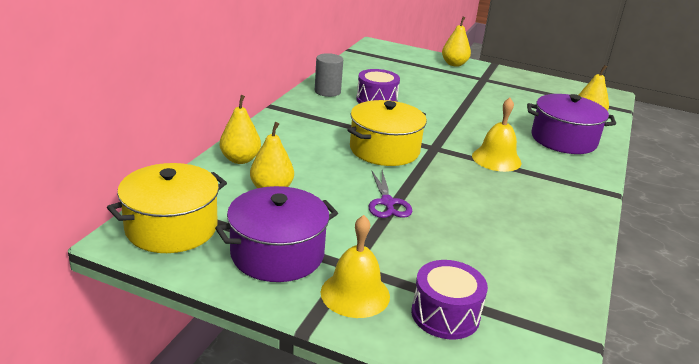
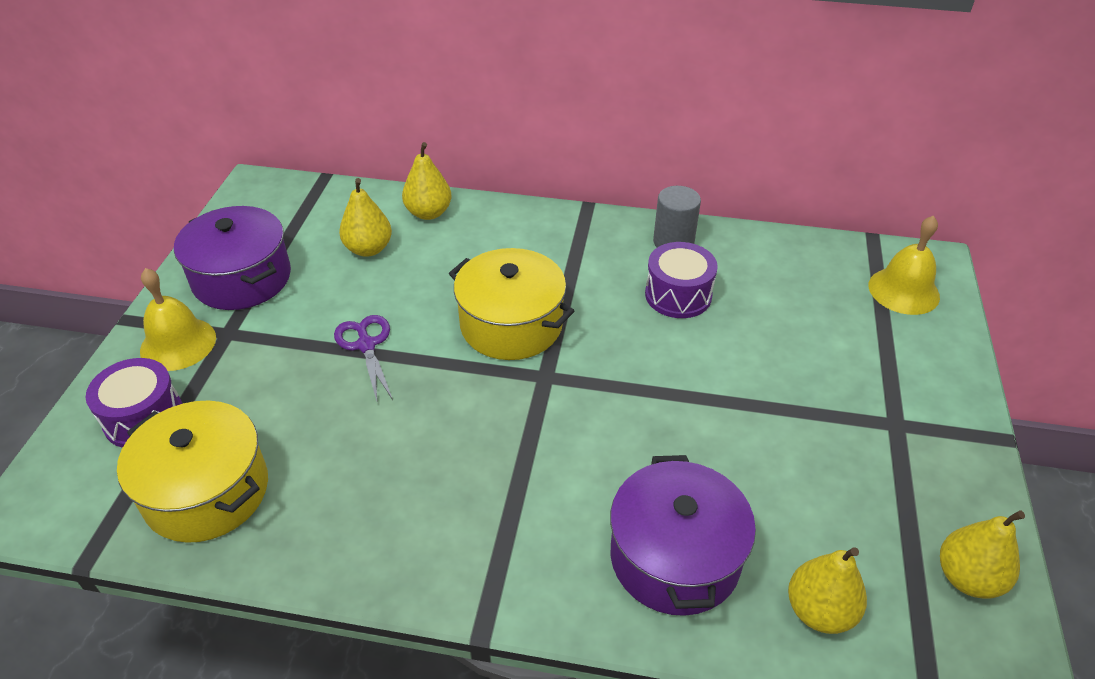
camera: 80 degrees right, 15 degrees up
yellow pot [107,163,227,253] -> yellow pot moved to [117,401,268,543]
purple scissors [369,170,412,218] -> purple scissors turned 90 degrees clockwise [334,315,393,401]
yellow pear [442,17,471,67] -> yellow pear moved to [940,510,1025,599]
yellow bell [472,98,521,172] -> yellow bell moved to [869,215,940,315]

